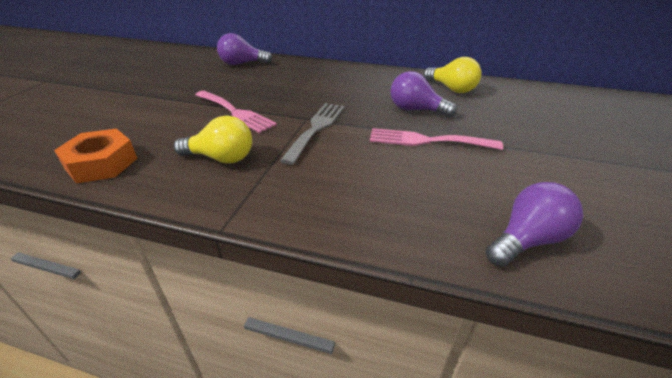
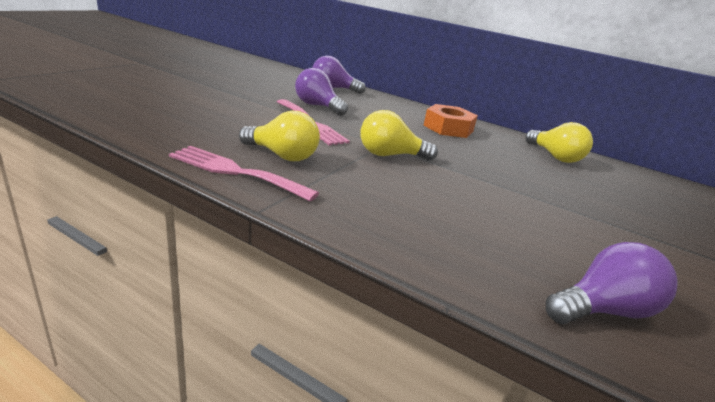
camera: 10 degrees right, 10 degrees down
orange nut [54,129,137,183] -> orange nut moved to [424,104,478,138]
grey fork [280,103,345,165] -> yellow light bulb [360,110,438,161]
pink fork [370,128,503,150] -> pink fork moved to [169,146,319,201]
purple light bulb [390,71,457,117] -> purple light bulb moved to [295,68,348,116]

